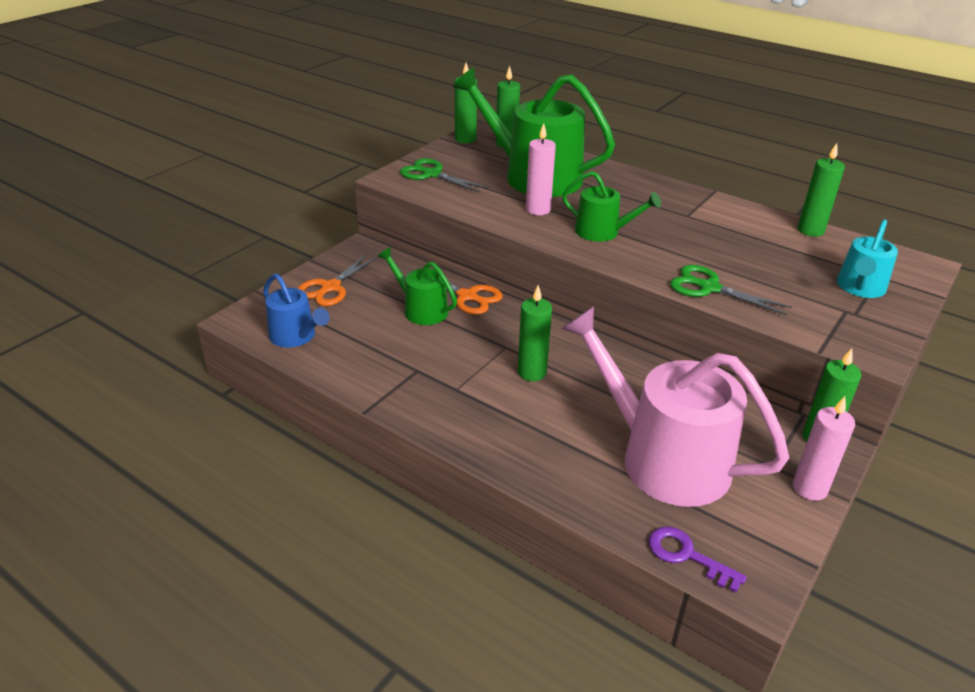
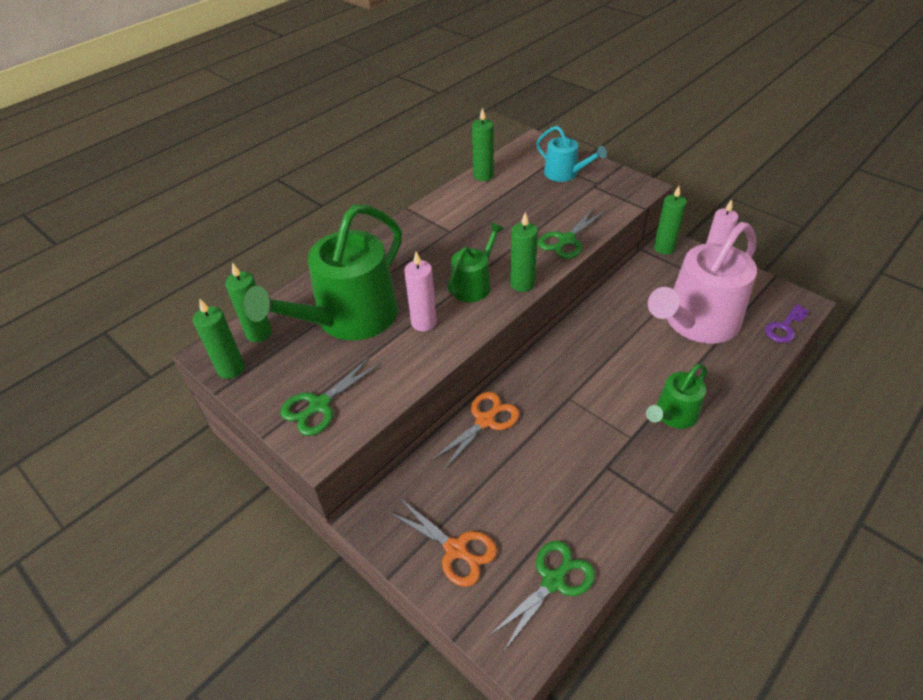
camera: 80 degrees left, 10 degrees up
blue watering can [263,274,330,348] -> green scissors [488,541,595,651]
green watering can [377,247,457,325] -> green watering can moved to [646,364,707,429]
green candle [518,285,552,381] -> green candle moved to [510,212,538,292]

